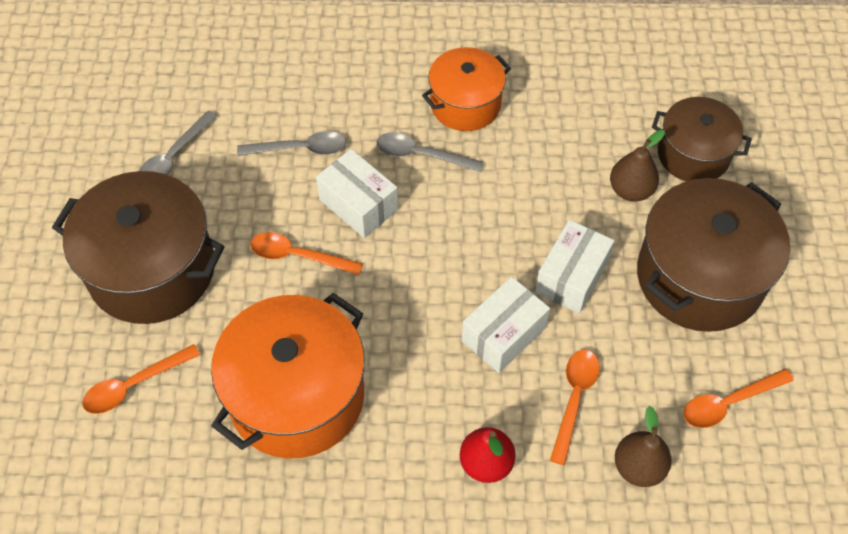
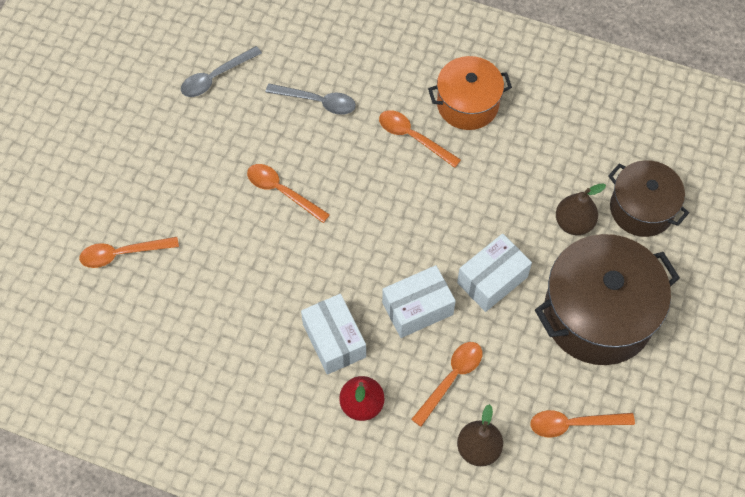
camera: 20 degrees right, 5 degrees up
brown pot [52,171,225,324] -> none
orange pot [211,293,365,459] -> none
white box [316,149,398,238] -> white box moved to [301,294,366,375]
grey spoon [376,132,483,172] -> orange spoon [379,110,461,168]

